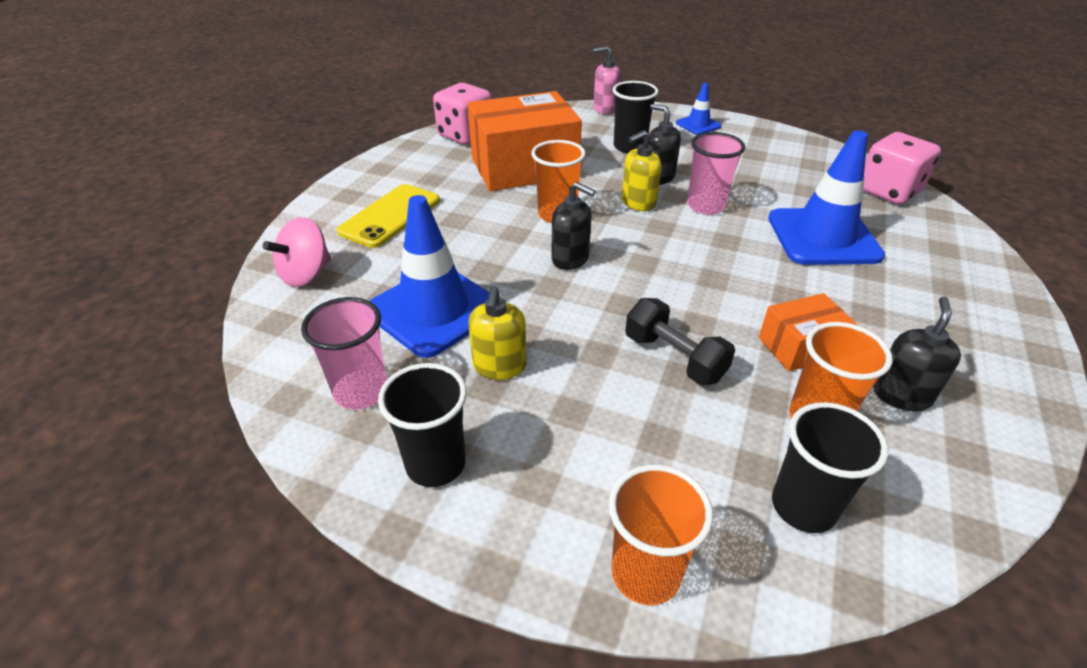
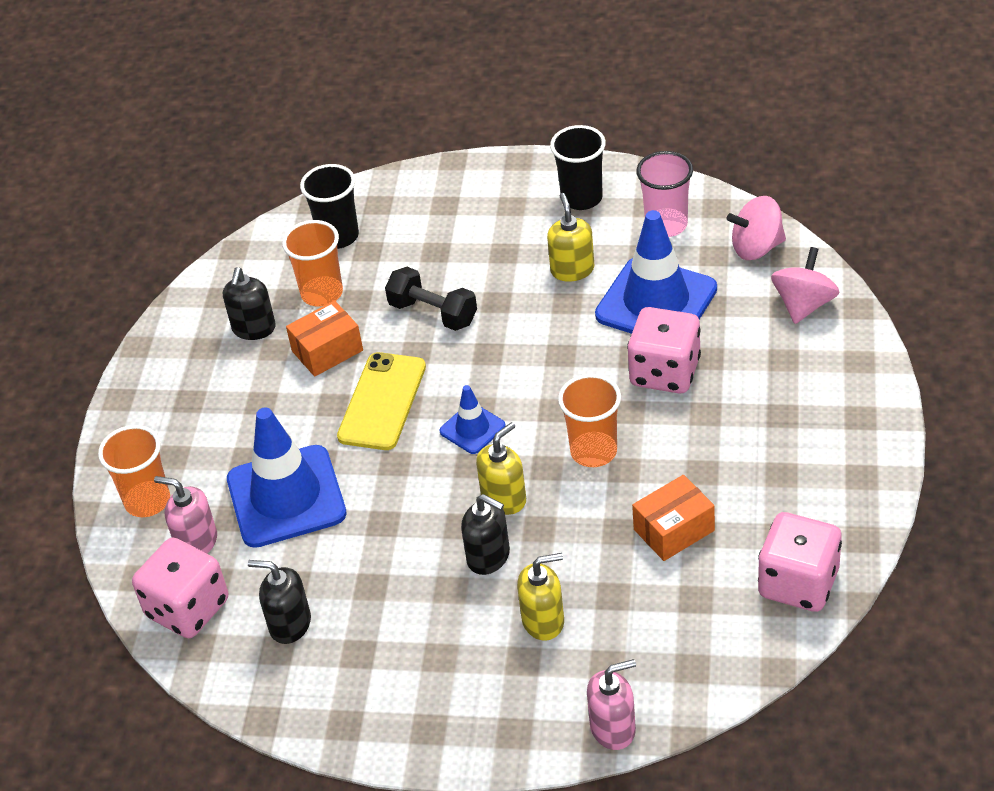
camera: 170 degrees right, 5 degrees up
yellow phone [337,184,440,248] -> yellow phone moved to [337,352,426,450]
orange box [467,91,582,191] -> orange box [632,475,715,561], size x0.50
black soap dispenser [551,182,596,270] -> black soap dispenser moved to [248,560,311,644]
orange cup [609,465,713,605] -> orange cup moved to [98,425,170,517]
black cup [613,81,659,153] -> yellow soap dispenser [517,553,564,641]
blue traffic cone [676,83,722,135] -> blue traffic cone moved to [439,385,506,454]
pink cup [687,132,745,215] -> none
none -> pink soap dispenser [154,476,217,554]
none -> pink dice [627,307,701,393]
none -> pink spinning top [727,196,786,260]

